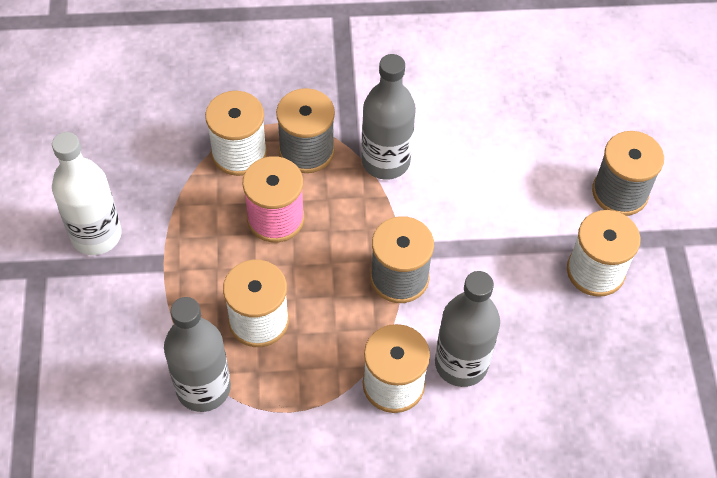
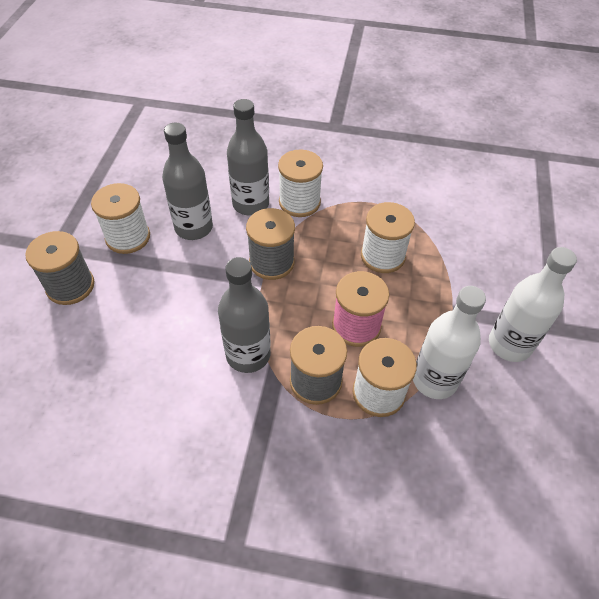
camera: 165 degrees left, 5 degrees down
grey bottle [164,297,231,412] -> grey bottle moved to [162,123,213,240]
none -> white bottle [413,286,486,399]

